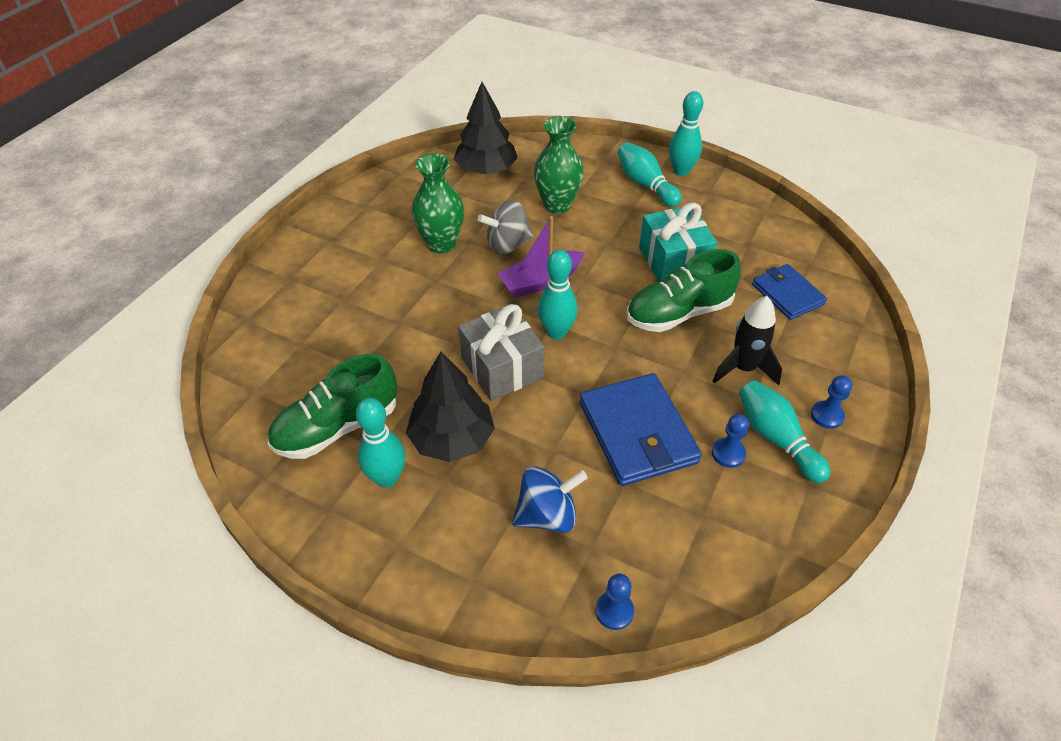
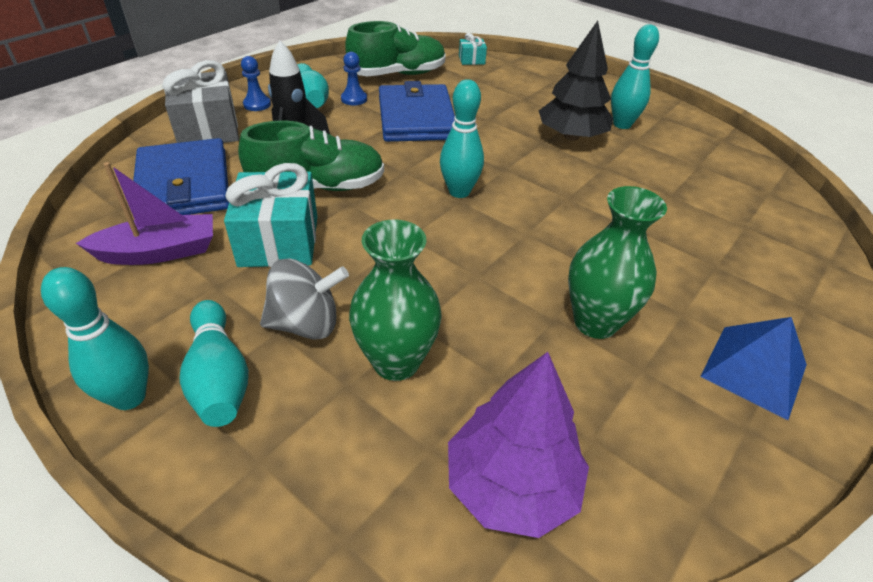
camera: 170 degrees left, 5 degrees down
green shoe [268,354,397,459] -> green shoe moved to [345,21,446,76]
black tree [454,82,518,174] -> purple tree [448,352,589,538]
grey gift [458,304,544,401] -> grey gift moved to [162,60,239,143]
grey spinning top [478,200,534,255] -> grey spinning top moved to [260,258,349,339]
purple boat [497,216,585,298] -> purple boat moved to [76,162,213,265]
blue spinning top [512,466,588,533] -> none
blue pawn [595,574,634,630] -> turquoise gift [459,33,487,65]
blue wallet [752,264,827,320] -> blue wallet [133,138,229,215], size x1.59
none -> blue pyramid [700,317,807,420]

